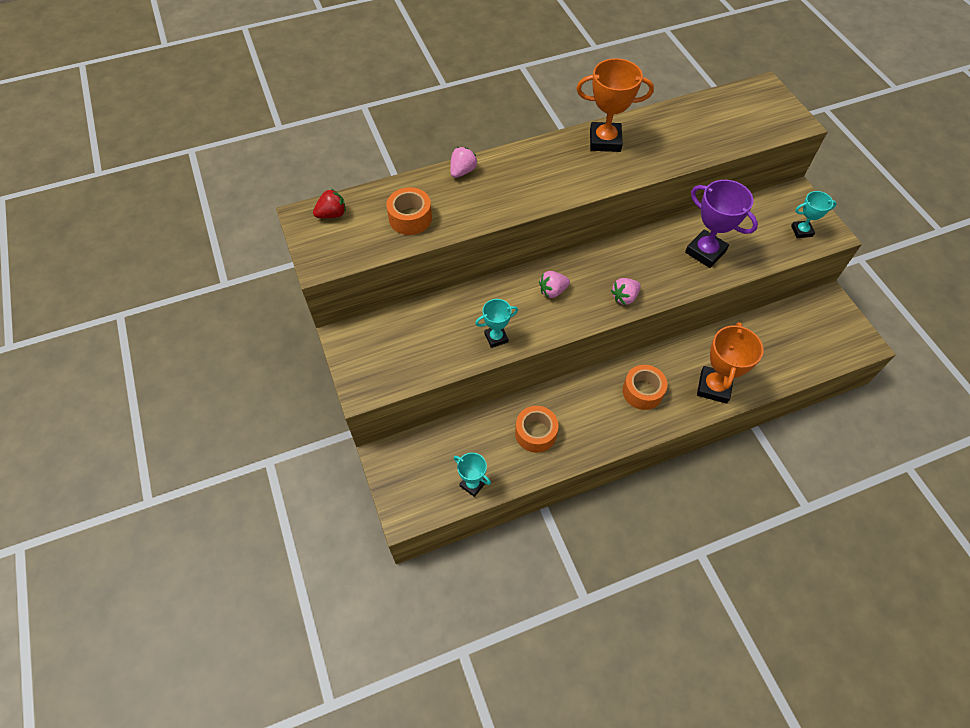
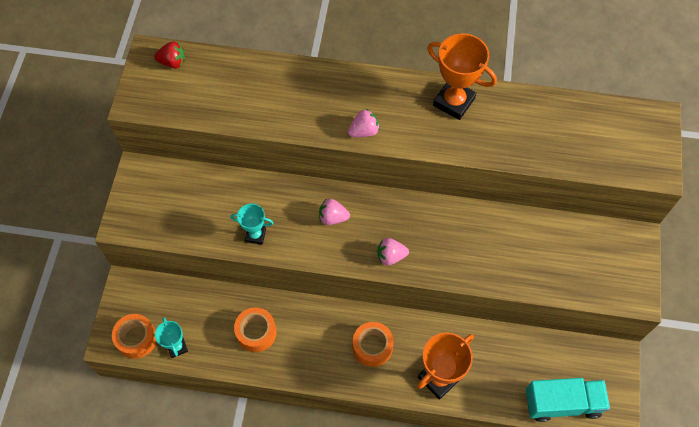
camera: 30 degrees right, 5 degrees up
orange tape [386,187,432,235] -> orange tape moved to [112,314,156,359]
pink strawberry [450,147,478,178] -> pink strawberry moved to [348,109,380,137]
purple trophy [685,180,758,268] -> none
turquoise trophy [791,191,837,238] -> none
none -> turquoise truck [526,378,610,422]

